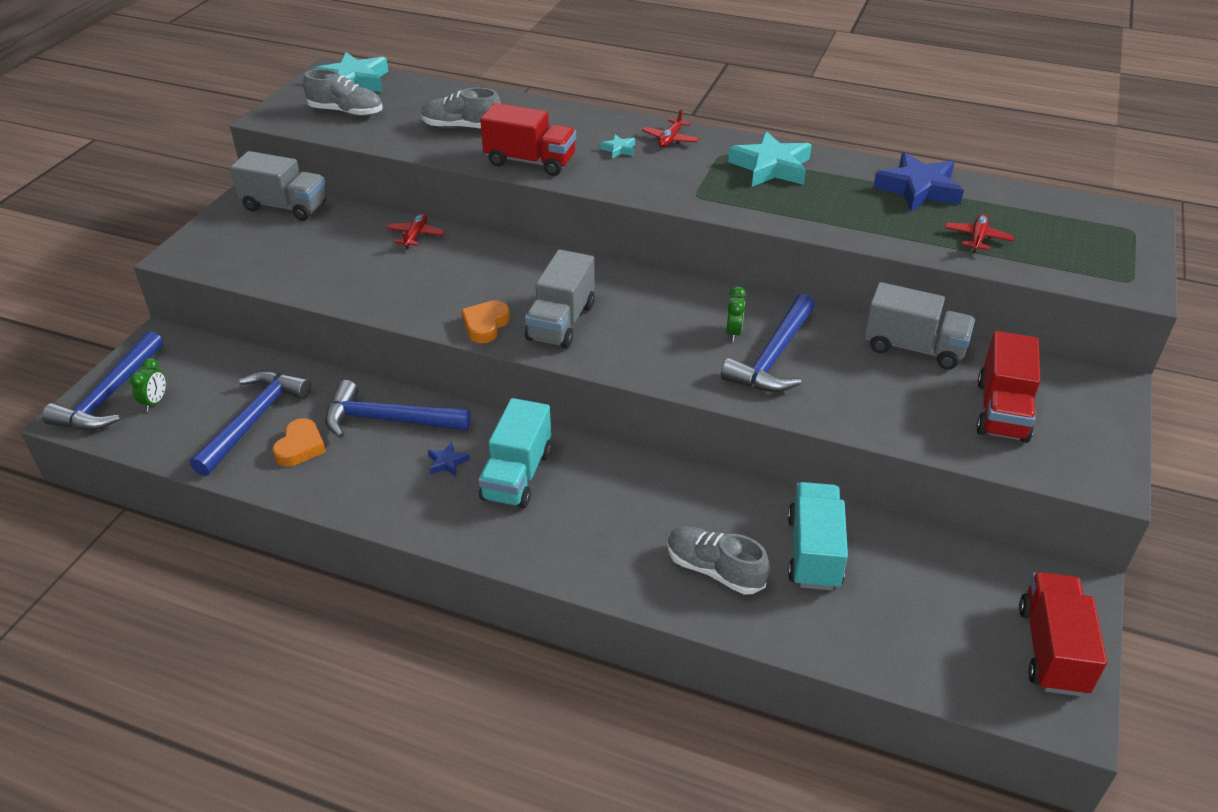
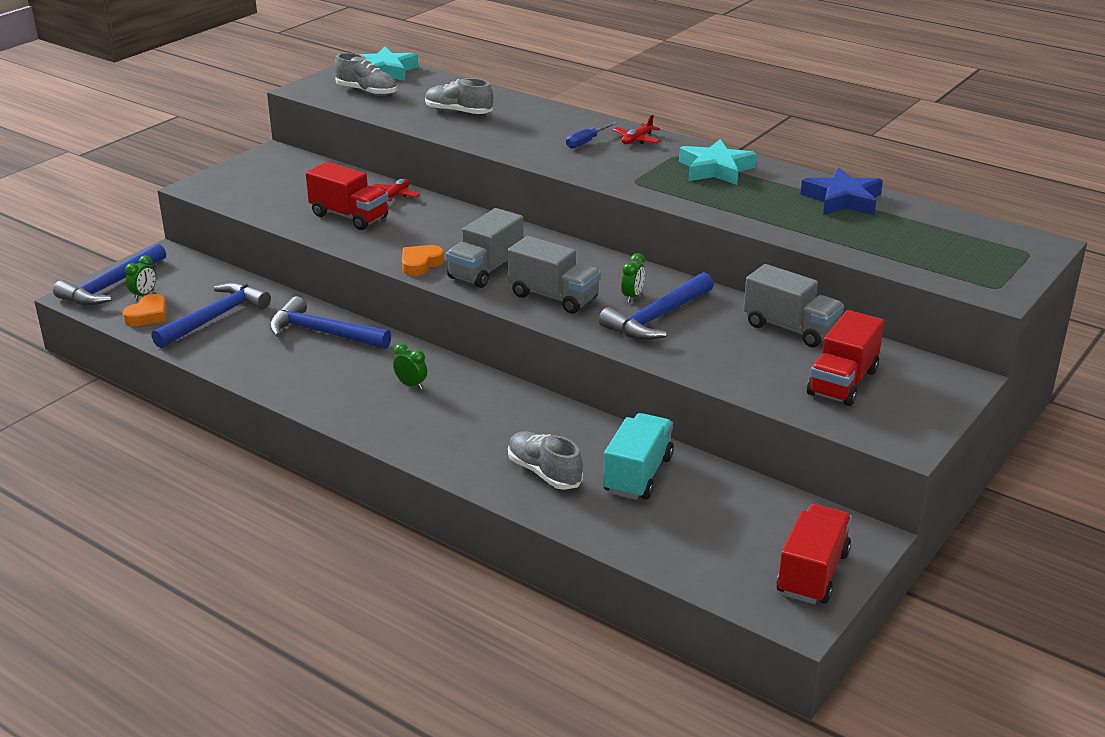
camera: 15 degrees right, 10 degrees down
grey truck [230,151,326,221] -> grey truck moved to [507,236,601,314]
orange heart [272,418,326,467] -> orange heart moved to [123,294,166,326]
blue star [428,442,470,476] -> none
turquoise truck [478,398,552,508] -> green clock [393,343,427,390]
red truck [480,103,576,176] -> red truck moved to [306,162,388,230]
turquoise star [600,134,635,159] -> blue screwdriver [566,122,617,148]
red plane [945,214,1014,253] -> none

